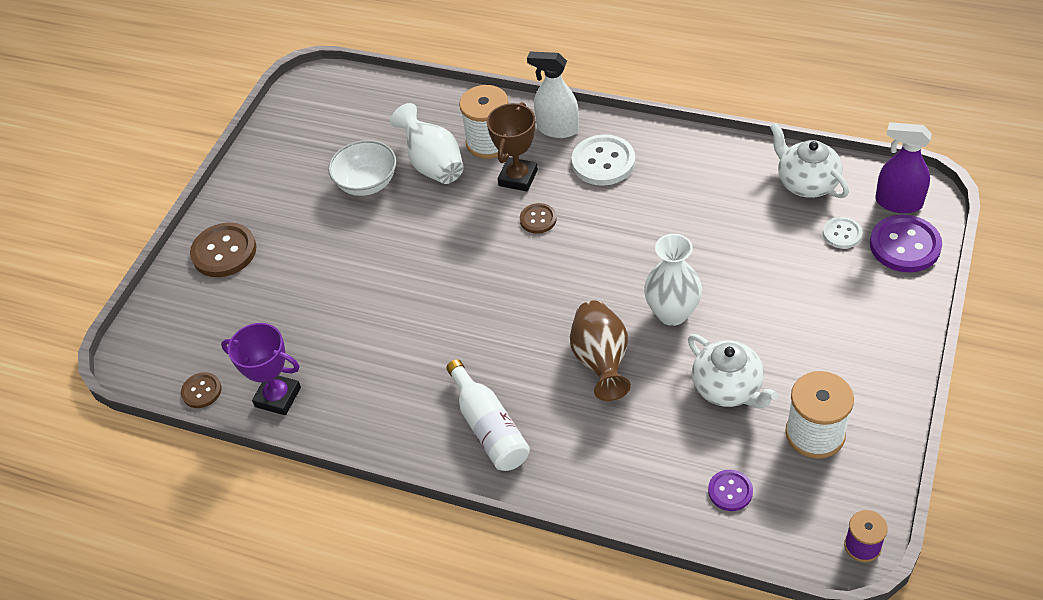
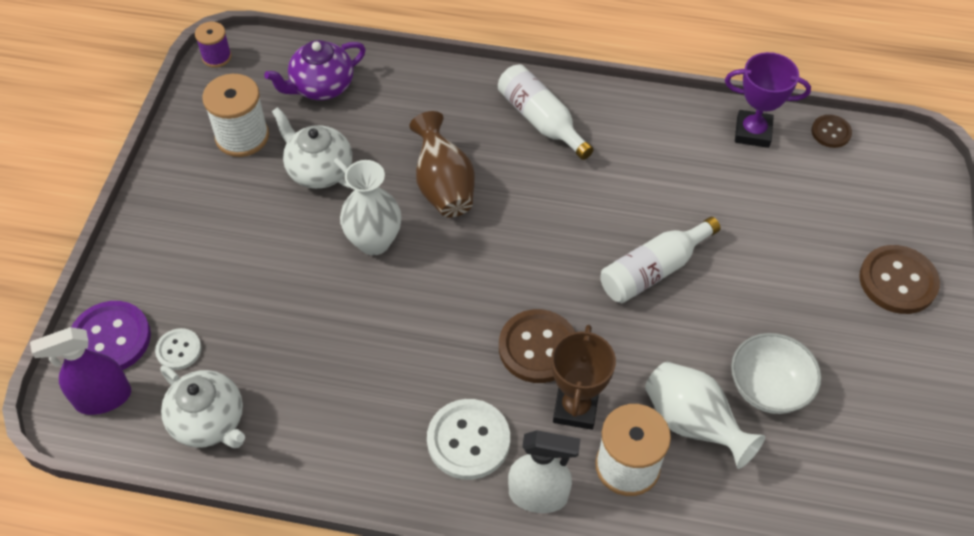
camera: 165 degrees right, 5 degrees up
brown button [520,203,557,234] -> brown button [499,309,575,383], size x1.78
purple button [708,470,753,511] -> purple teapot [264,40,366,100]
purple spray bottle [875,122,932,213] -> purple spray bottle turned 150 degrees clockwise [30,327,131,415]
none -> white bottle [600,217,721,303]

